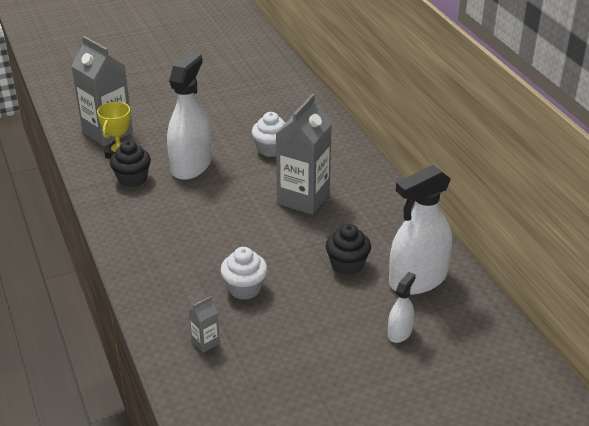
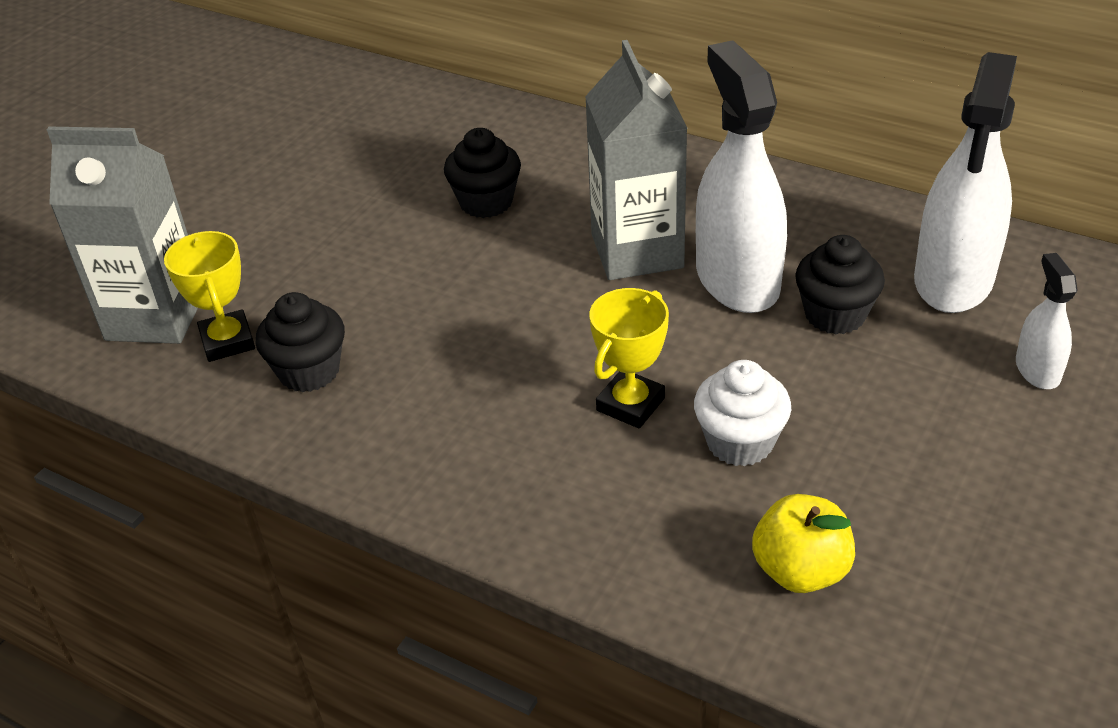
camera: 35 degrees left, 5 degrees up
white spray bottle [167,52,212,180] -> white spray bottle moved to [696,40,787,313]
grey carton [188,296,220,353] -> yellow apple [752,494,855,593]
white cupcake [252,112,285,157] -> black cupcake [444,128,521,218]
none -> yellow trophy [589,288,669,429]

